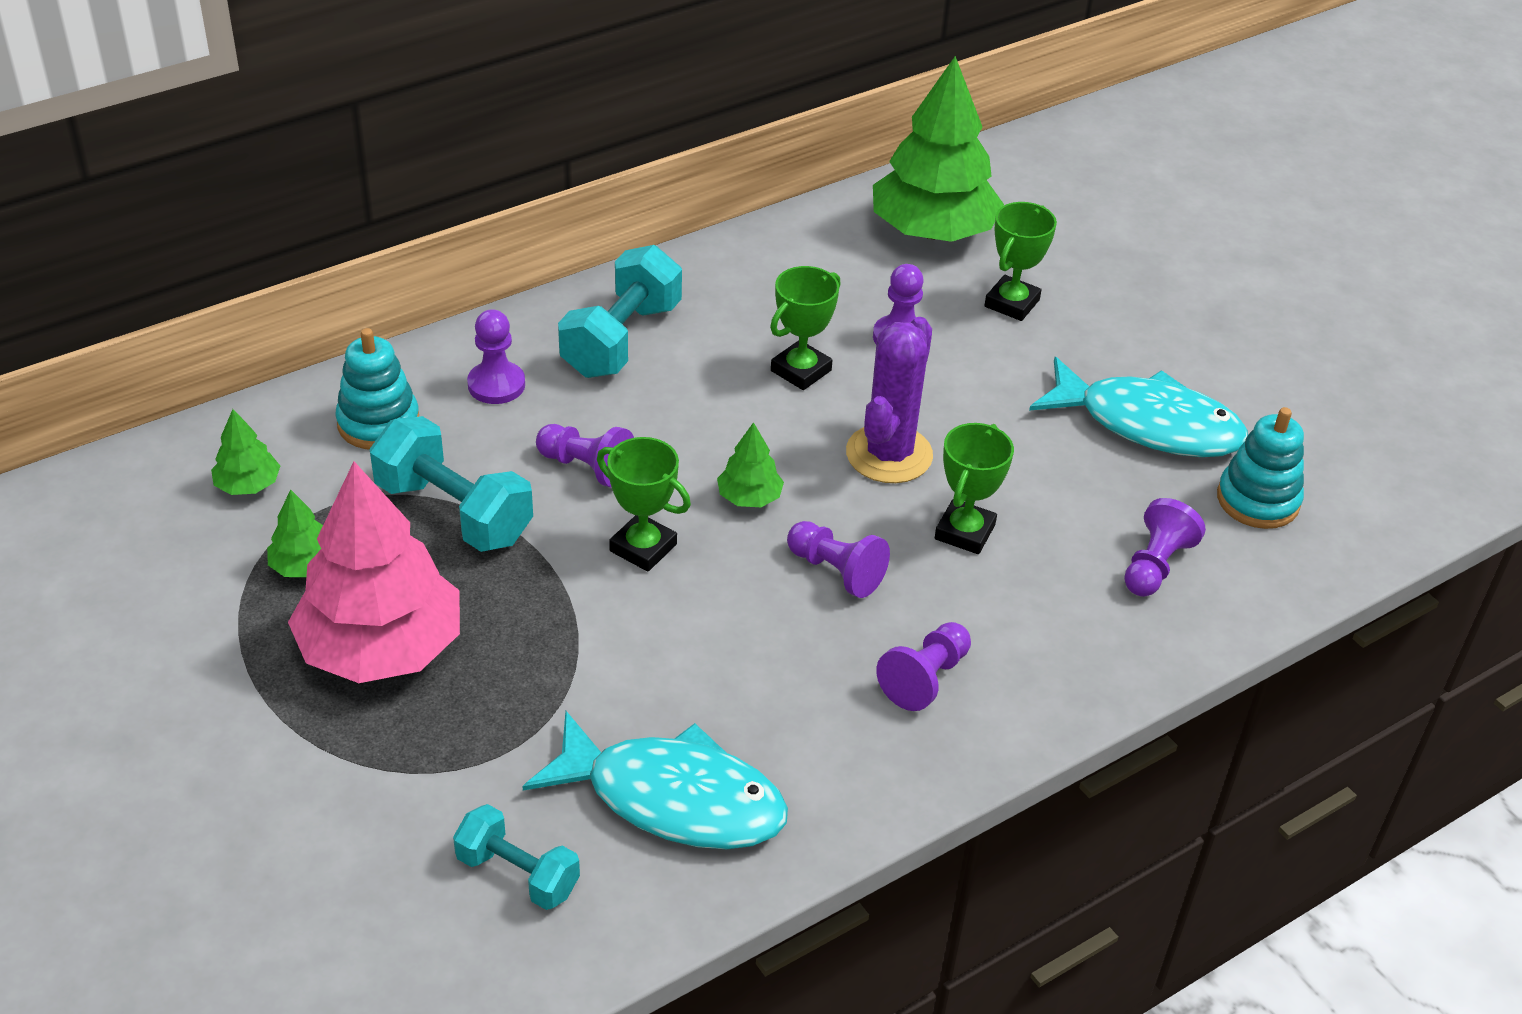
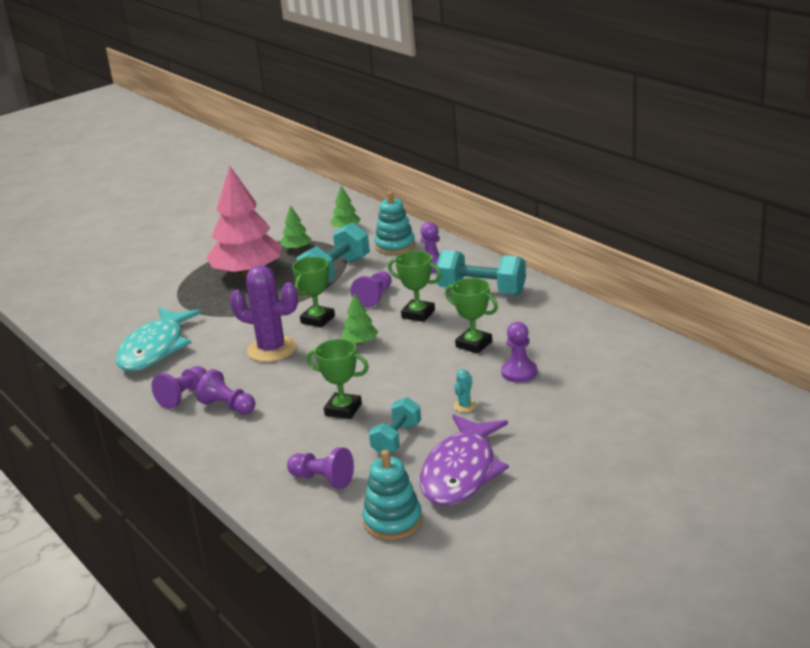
camera: 90 degrees right, 15 degrees down
turquoise dumbbell [453,804,580,910] -> turquoise dumbbell moved to [369,397,421,454]
purple pawn [787,521,890,598] -> purple pawn moved to [151,366,207,409]
purple cactus [846,317,933,483] -> purple cactus moved to [230,265,298,362]
green tree [873,56,1004,242] -> none
green trophy [984,202,1057,321] -> green trophy moved to [388,251,442,322]
turquoise fish [1029,357,1248,457] -> purple fish [420,414,509,506]
none -> turquoise cactus [454,369,476,412]

